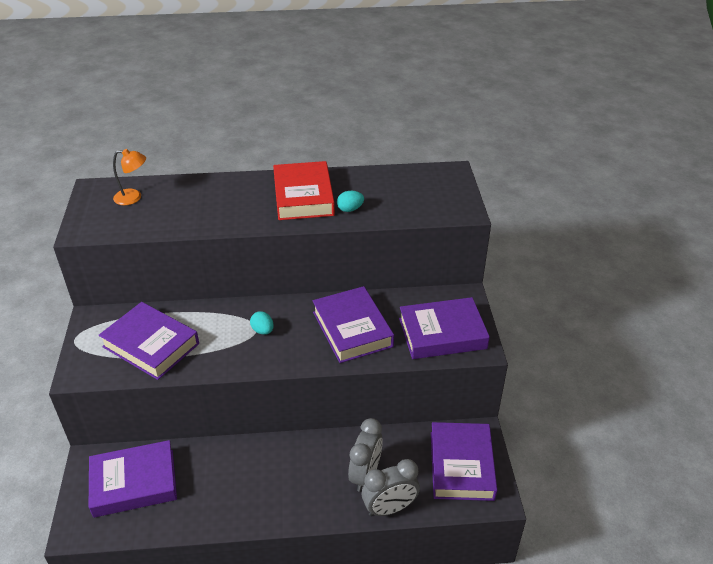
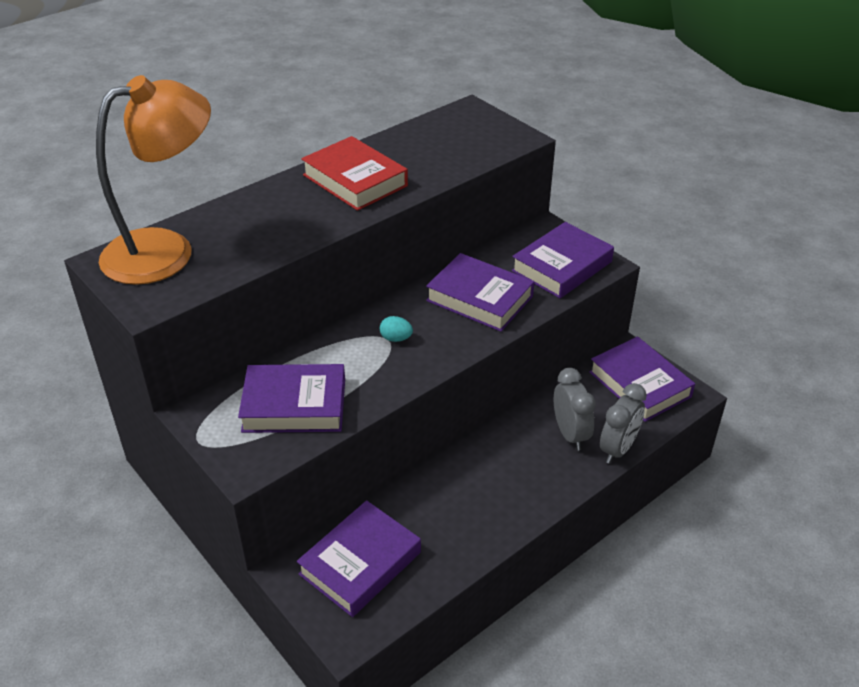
camera: 35 degrees left, 0 degrees up
orange lamp [113,149,146,205] -> orange lamp [96,75,211,285], size x2.49
turquoise egg [337,191,364,212] -> none

